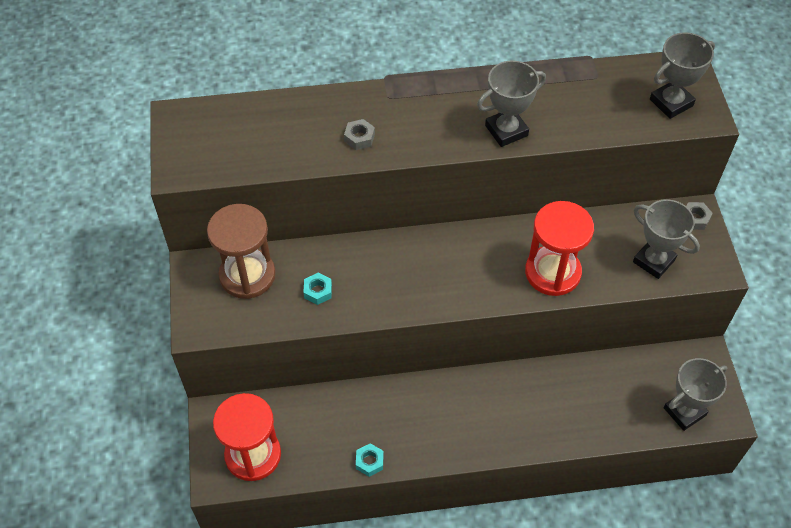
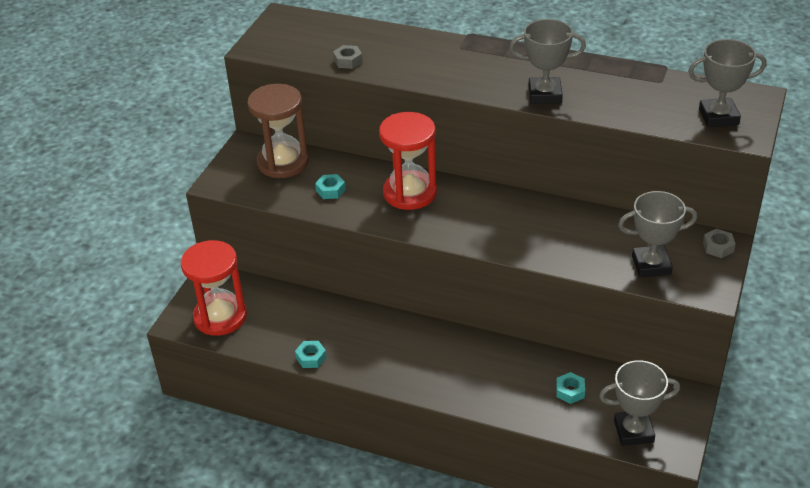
camera: 30 degrees right, 15 degrees down
grey nut [344,119,375,150] -> grey nut moved to [333,45,363,69]
red hourglass [525,201,594,296] -> red hourglass moved to [379,112,437,210]
grey trophy [633,199,700,279] -> grey trophy turned 75 degrees counterclockwise [618,191,697,277]
none -> turquoise nut [556,372,585,404]

